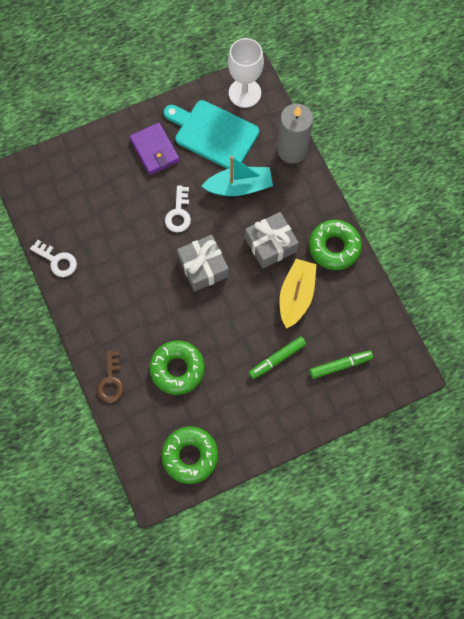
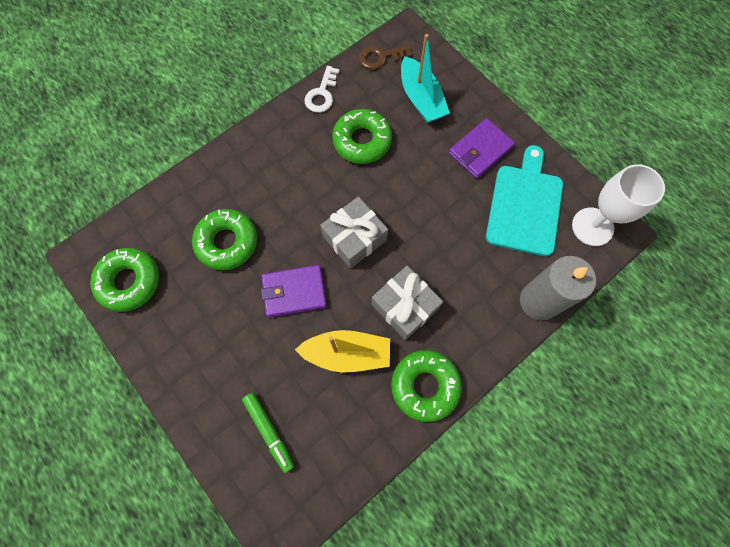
camera: 75 degrees right, 0 degrees up
brown key [97,350,124,403] -> brown key moved to [359,45,413,70]
white key [165,185,191,232] -> none
turquoise boat [201,156,273,196] -> turquoise boat moved to [401,34,450,123]
green marker [249,336,306,379] -> none
none -> purple wallet [261,265,327,318]
none -> green donut [332,109,392,164]

